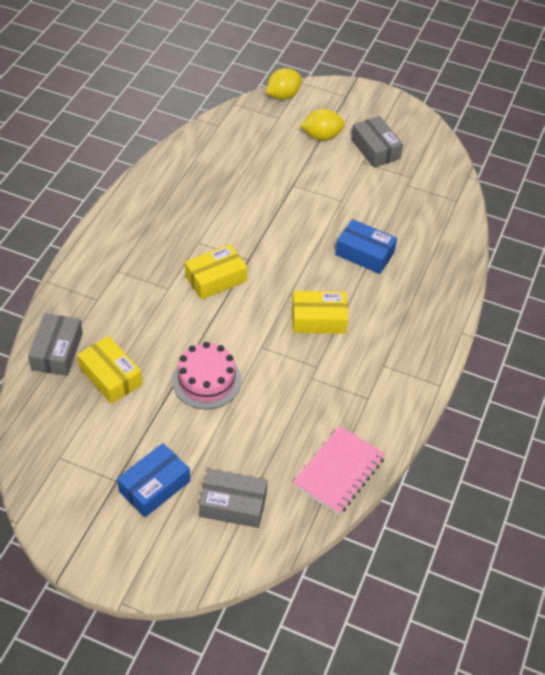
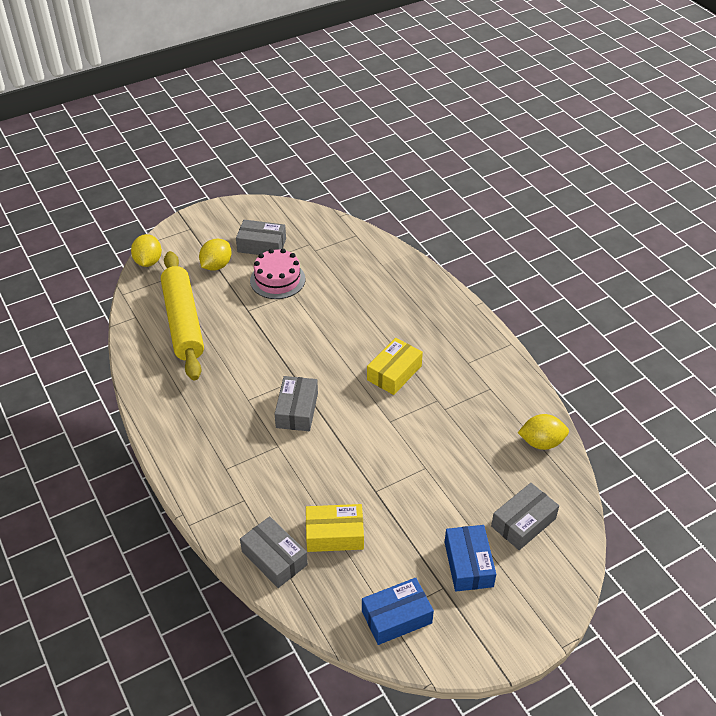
camera: 50 degrees left, 5 degrees down
pink cake [172,342,241,409] -> pink cake moved to [250,248,305,299]
yellow box [185,244,247,300] -> grey box [275,376,318,431]
pink notebook [293,426,386,515] -> yellow lemon [518,414,569,450]
blue box [335,219,397,274] -> blue box moved to [362,578,434,645]
none -> yellow rolling pin [161,251,204,380]

